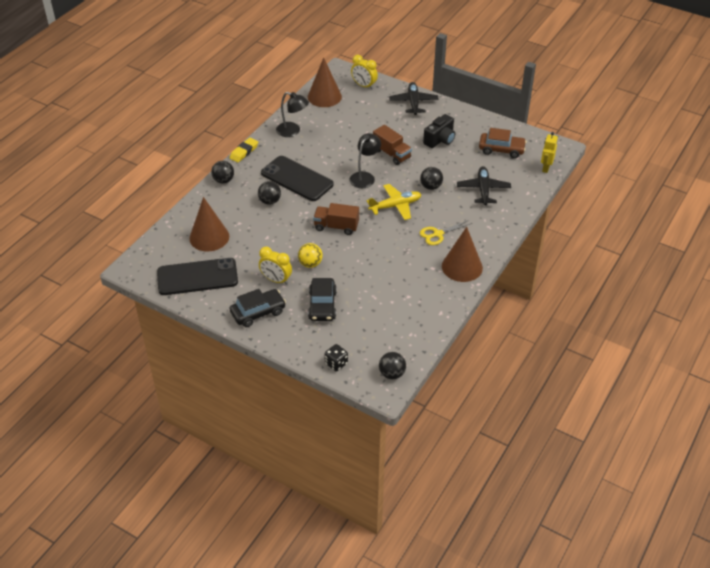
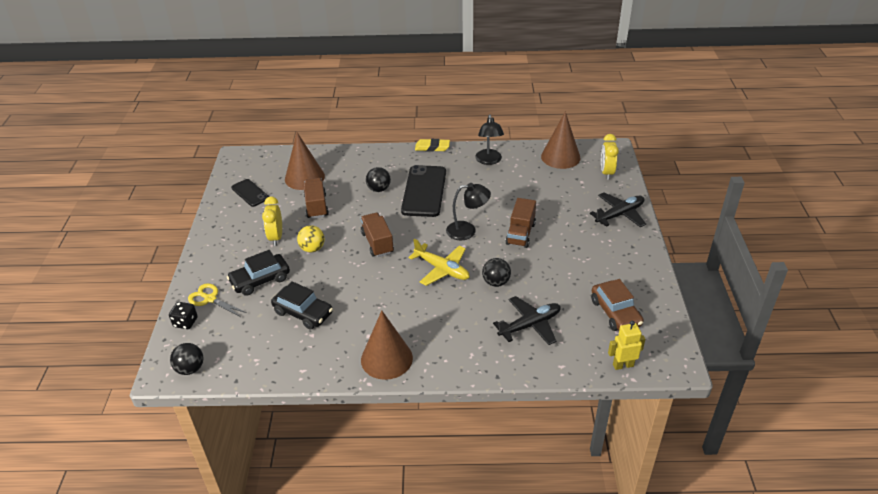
camera: 60 degrees right, 5 degrees down
black phone [157,258,238,295] -> black phone [231,179,269,207], size x0.55
black ball [211,161,234,184] -> none
black car [230,289,286,327] -> black car moved to [271,281,333,329]
yellow scissors [420,220,473,245] -> yellow scissors moved to [188,283,247,317]
black camera [423,114,455,148] -> none
none -> brown truck [304,178,329,219]

